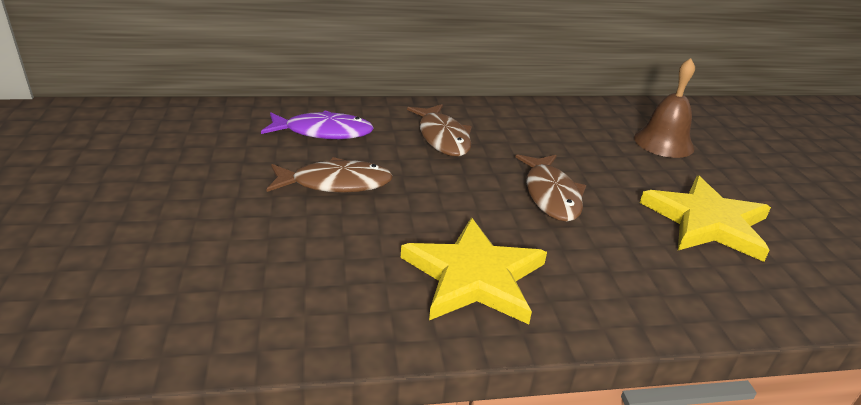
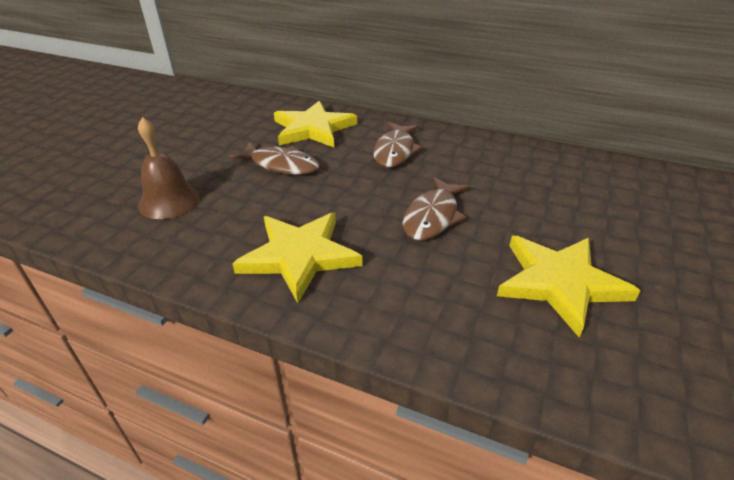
camera: 35 degrees right, 5 degrees up
purple fish [261,110,374,139] -> yellow star [274,101,357,147]
brown bell [634,58,695,158] -> brown bell moved to [138,117,200,219]

